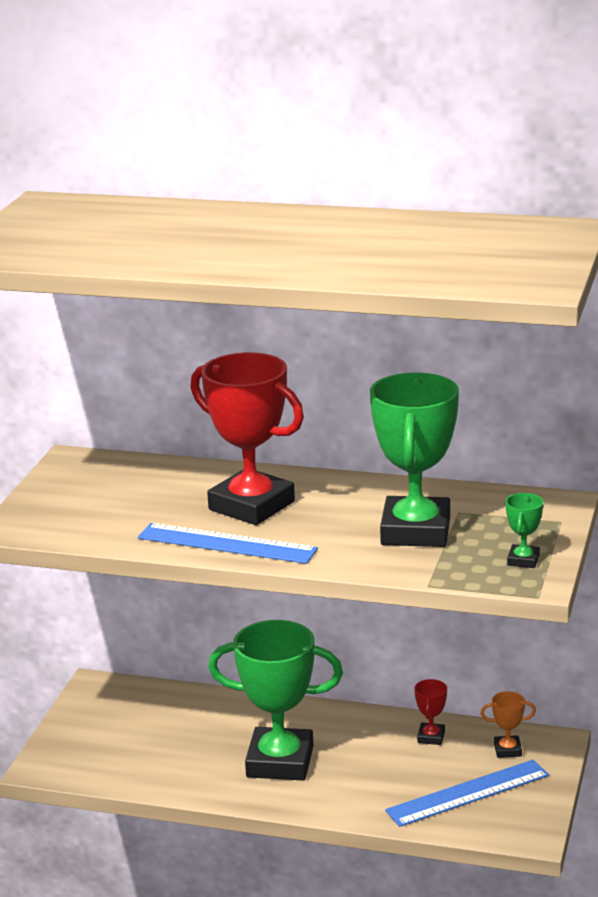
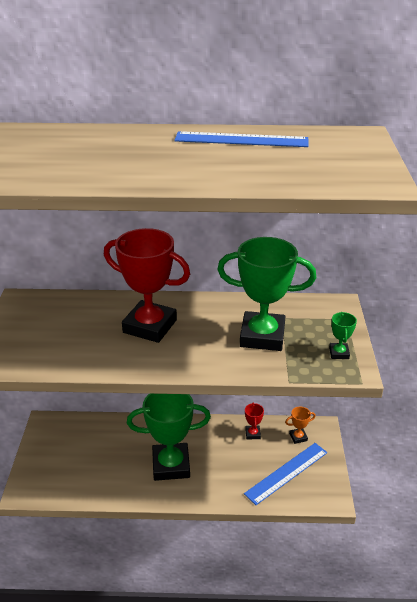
camera: 15 degrees left, 10 degrees up
blue ruler [138,523,318,564] -> blue ruler moved to [174,131,309,147]
green trophy [370,372,459,547] -> green trophy turned 75 degrees counterclockwise [217,237,316,351]

